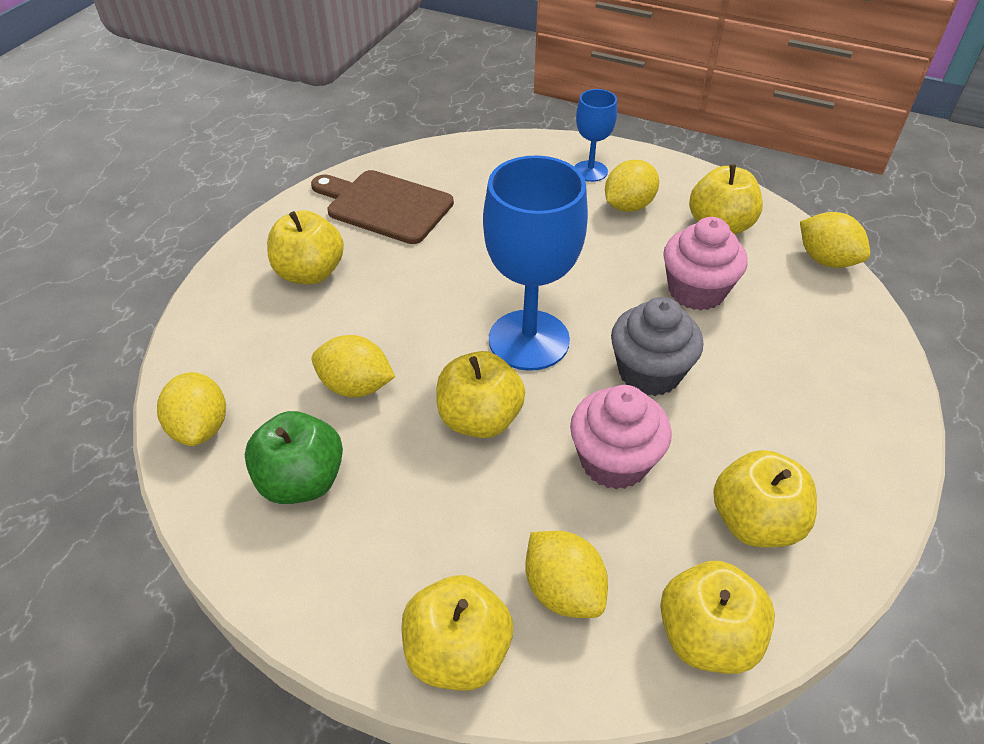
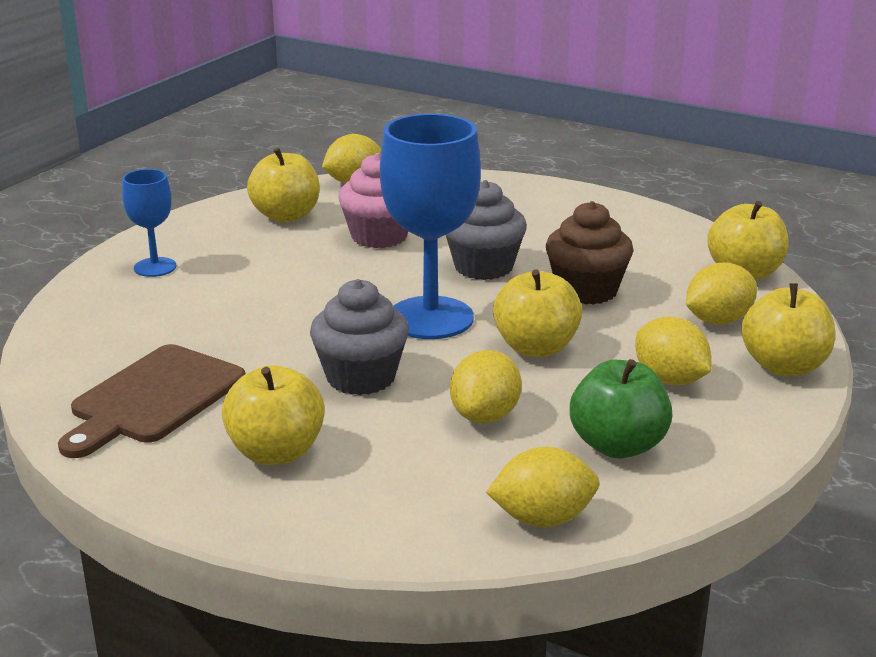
camera: 85 degrees left, 20 degrees down
pink cupcake [570,385,672,489] -> brown cupcake [546,201,634,305]
yellow lemon [605,160,659,212] -> yellow lemon moved to [635,317,712,385]
yellow apple [713,450,817,547] -> none
none -> grey cupcake [310,279,409,395]

